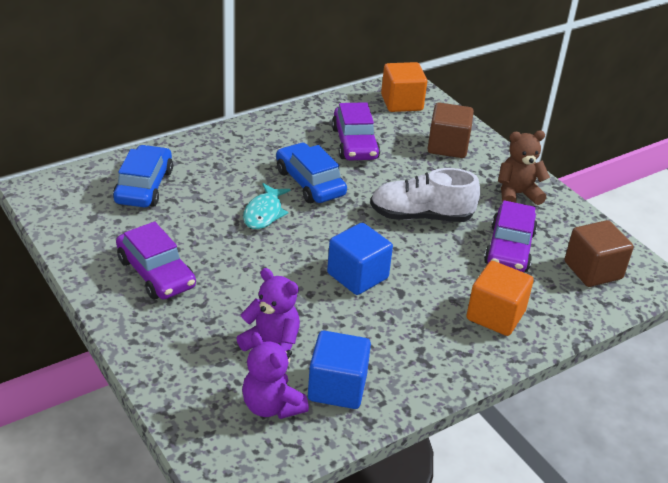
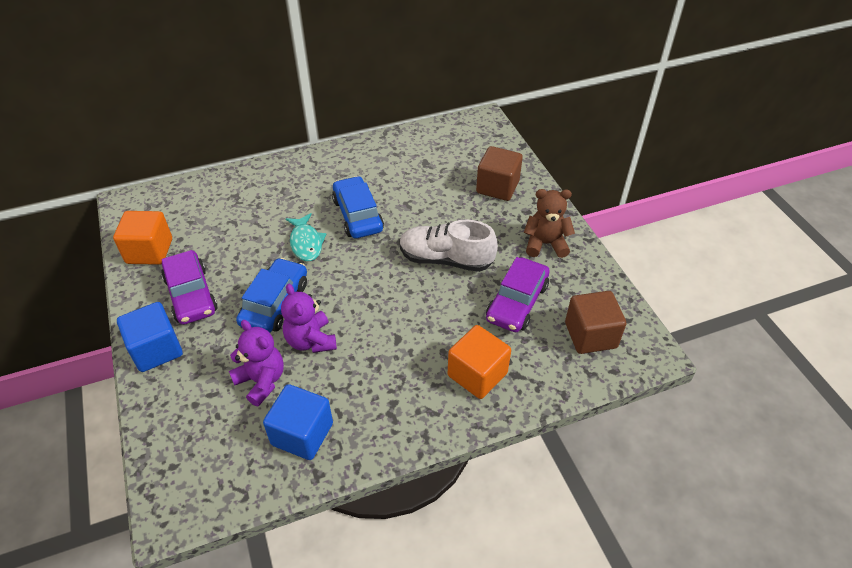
camera: 15 degrees right, 10 degrees up
blue car [113,145,173,207] -> blue car moved to [236,258,307,332]
purple teddy bear [242,332,309,419] -> purple teddy bear moved to [281,284,337,353]
turquoise fish [243,183,291,229] -> turquoise fish turned 45 degrees counterclockwise [286,213,326,261]
blue cube [327,223,393,295] -> blue cube moved to [117,302,183,372]
purple car [332,102,380,160] -> none
orange cube [381,62,427,112] -> orange cube moved to [113,211,172,265]

